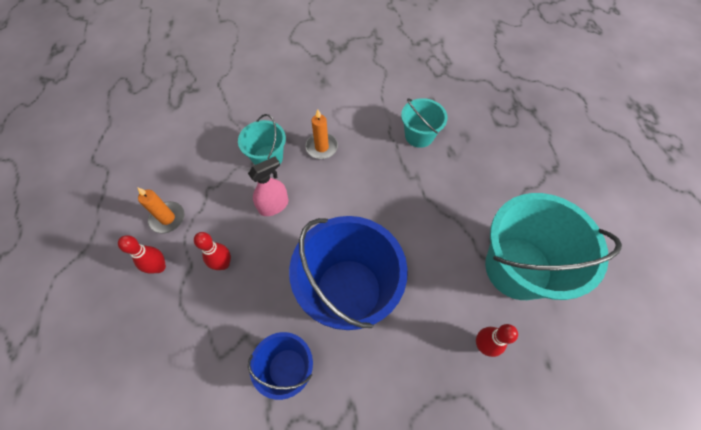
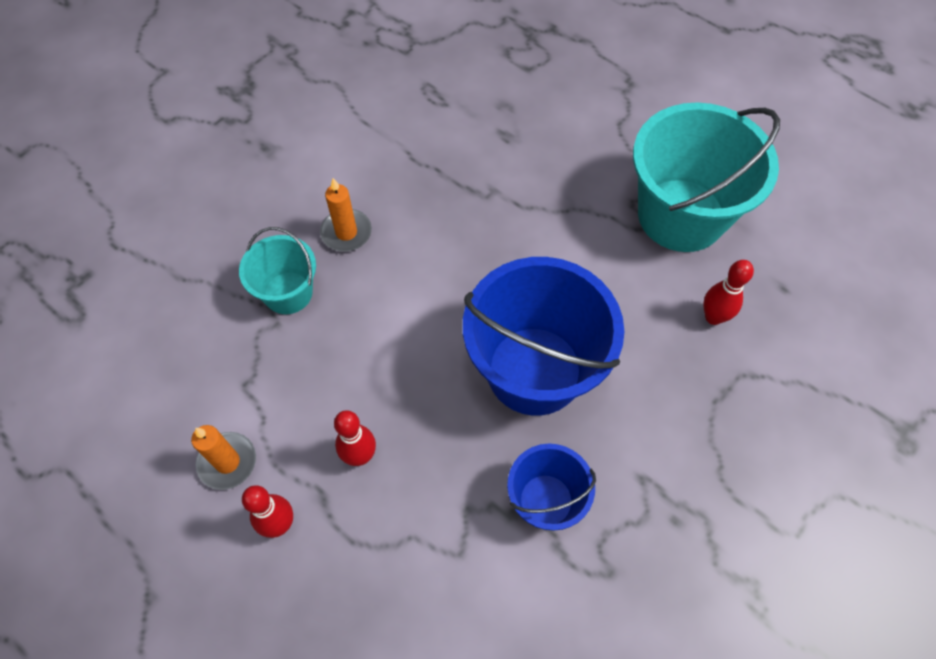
camera: 40 degrees left, 0 degrees up
pink spray bottle [248,156,288,216] -> none
turquoise bucket [401,98,448,148] -> none

